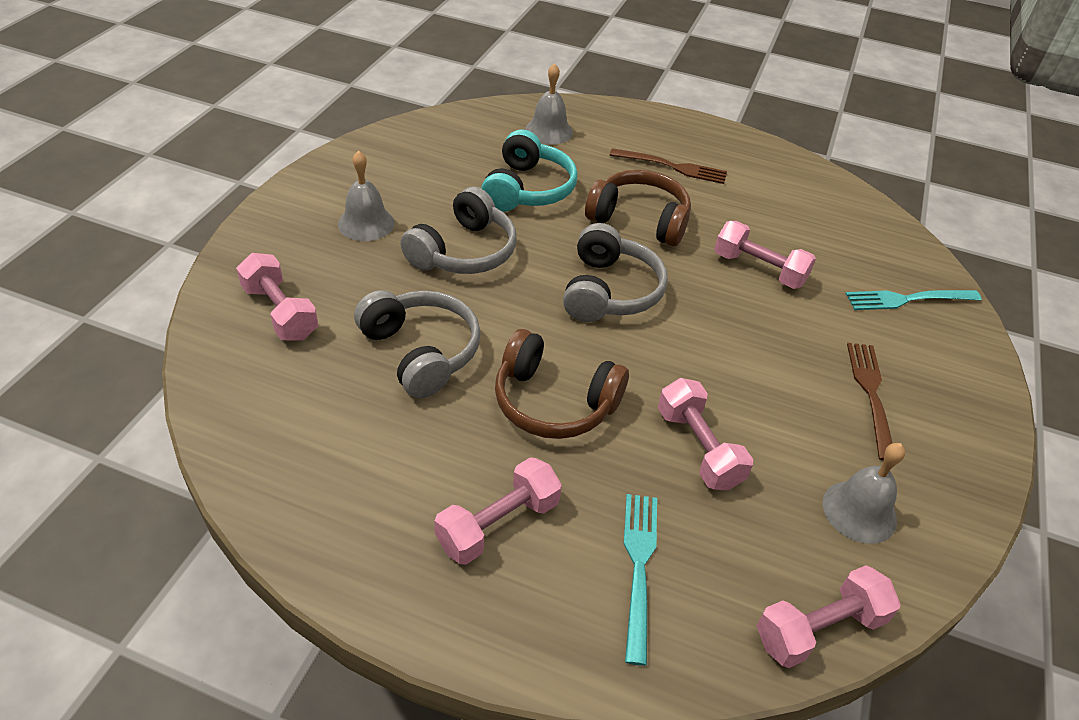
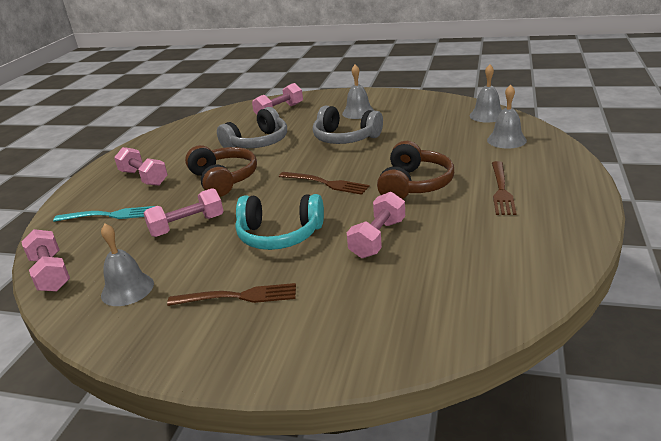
camera: 90 degrees right, 15 degrees down
turquoise headphones [481,129,578,212] -> turquoise headphones moved to [235,194,324,250]
brown headphones [495,329,629,439] -> brown headphones turned 135 degrees clockwise [185,145,257,197]
grey headphones [563,223,668,322] -> brown fork [279,172,370,195]
turquoise fork [845,290,982,310] -> none
none -> grey bell [470,64,502,123]

